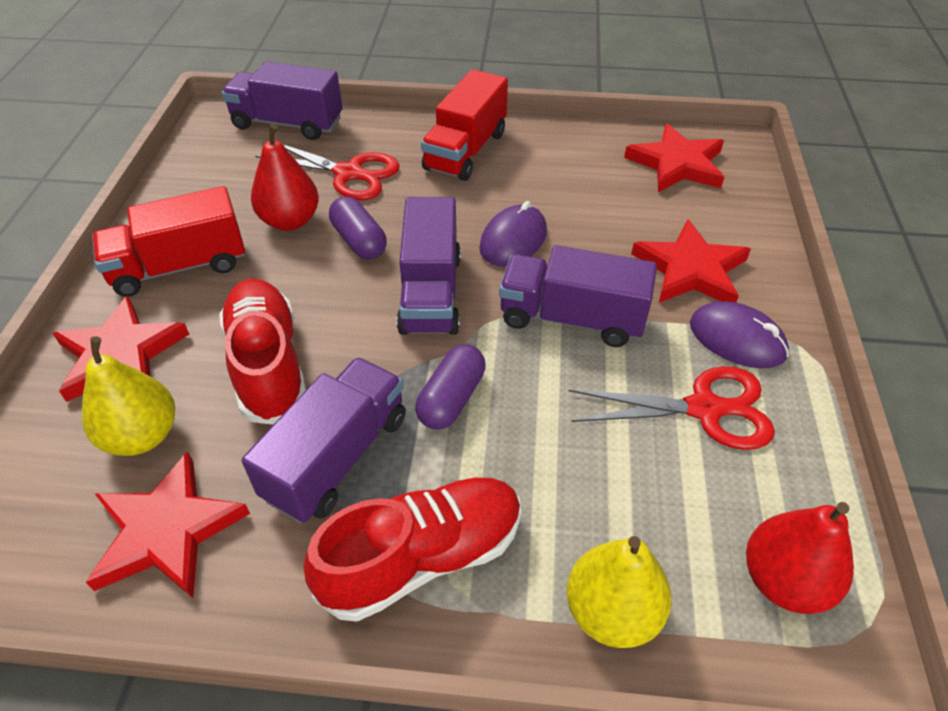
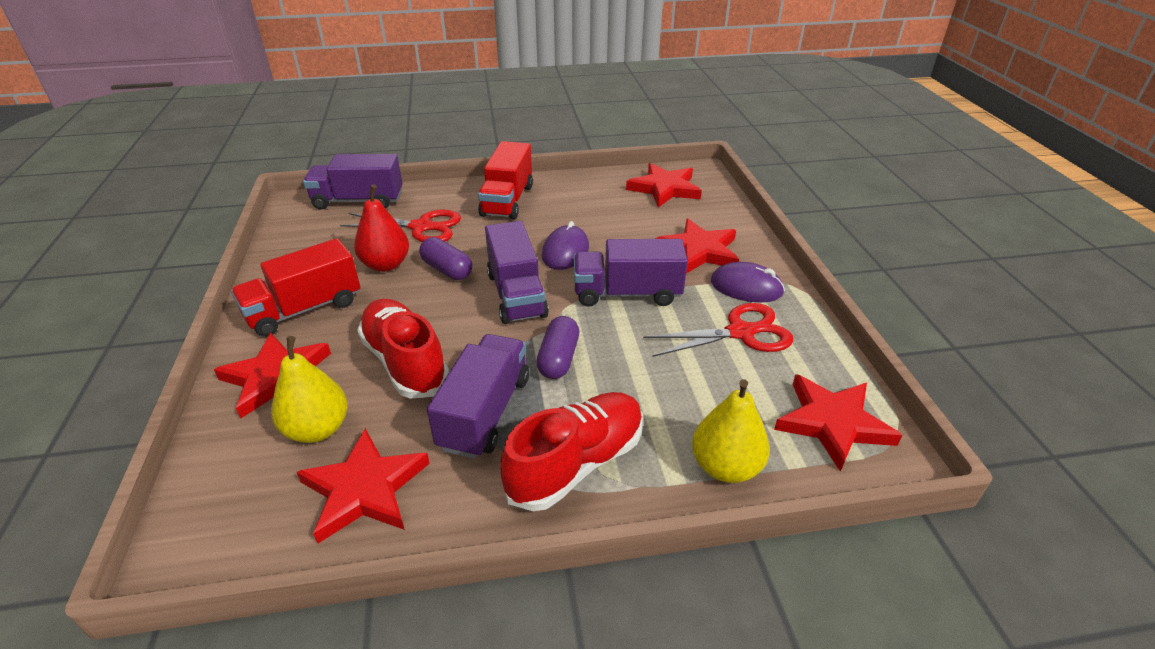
camera: 15 degrees left, 10 degrees down
red pear [746,502,854,614] -> red star [774,374,902,472]

